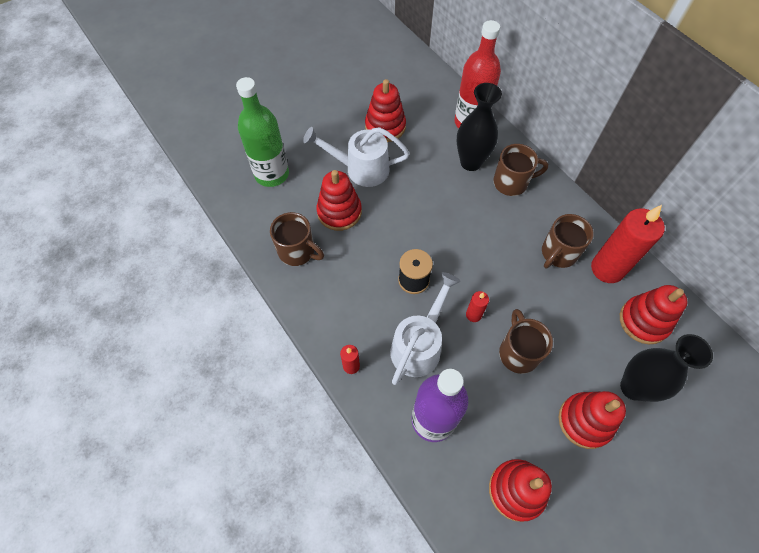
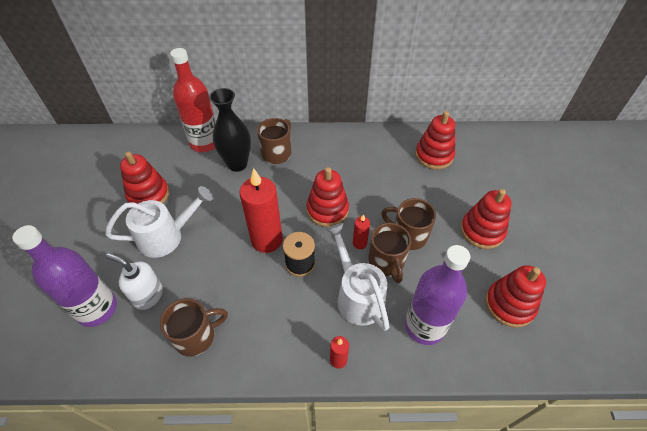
camera: 55 degrees left, 10 degrees down
green bottle [236,77,289,187] -> purple bottle [12,225,117,327]
white watering can [303,127,409,187] -> white watering can turned 150 degrees counterclockwise [105,186,213,258]
red stacking toy [316,170,362,231] -> red stacking toy moved to [306,167,349,227]
brown mug [542,214,594,268] -> brown mug moved to [368,223,411,283]
red candle [591,205,665,283] -> red candle moved to [240,168,283,253]
black vase [620,334,713,402] -> none
none -> white soap dispenser [106,253,163,310]

